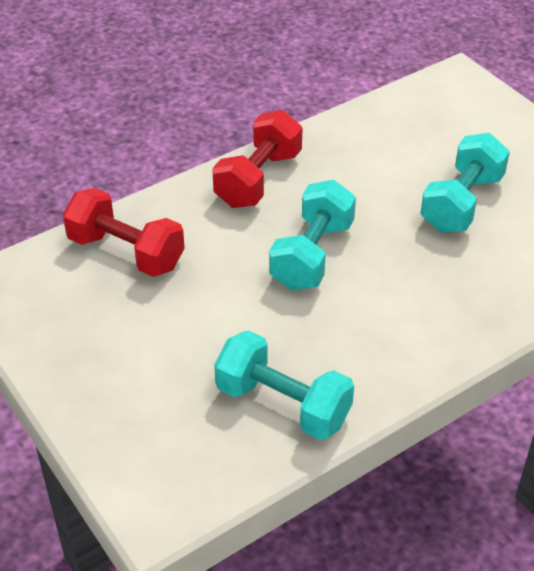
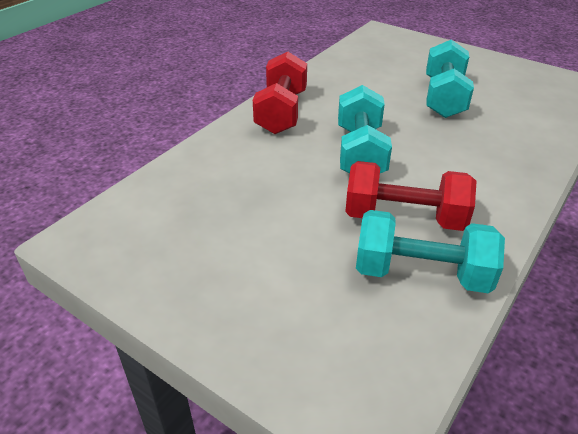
camera: 20 degrees left, 5 degrees down
red dumbbell [63,188,185,277] -> red dumbbell moved to [345,161,477,231]

